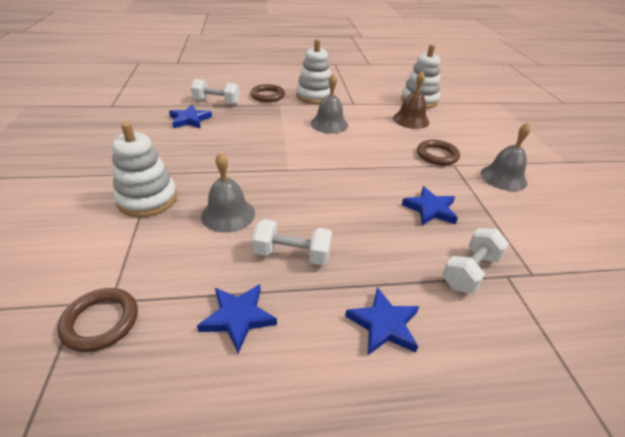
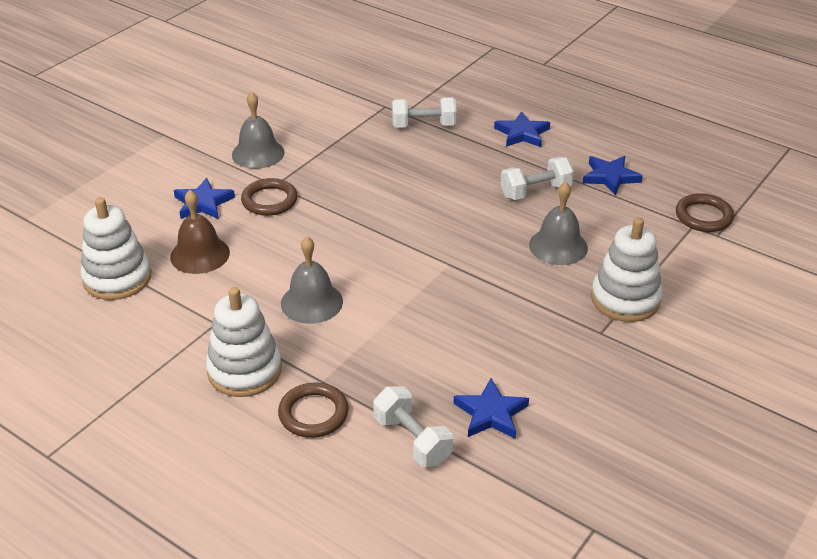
camera: 135 degrees left, 0 degrees up
white dumbbell [252,219,332,265] -> white dumbbell turned 75 degrees counterclockwise [500,157,574,200]
blue star [402,186,458,225] -> blue star moved to [174,178,235,219]

